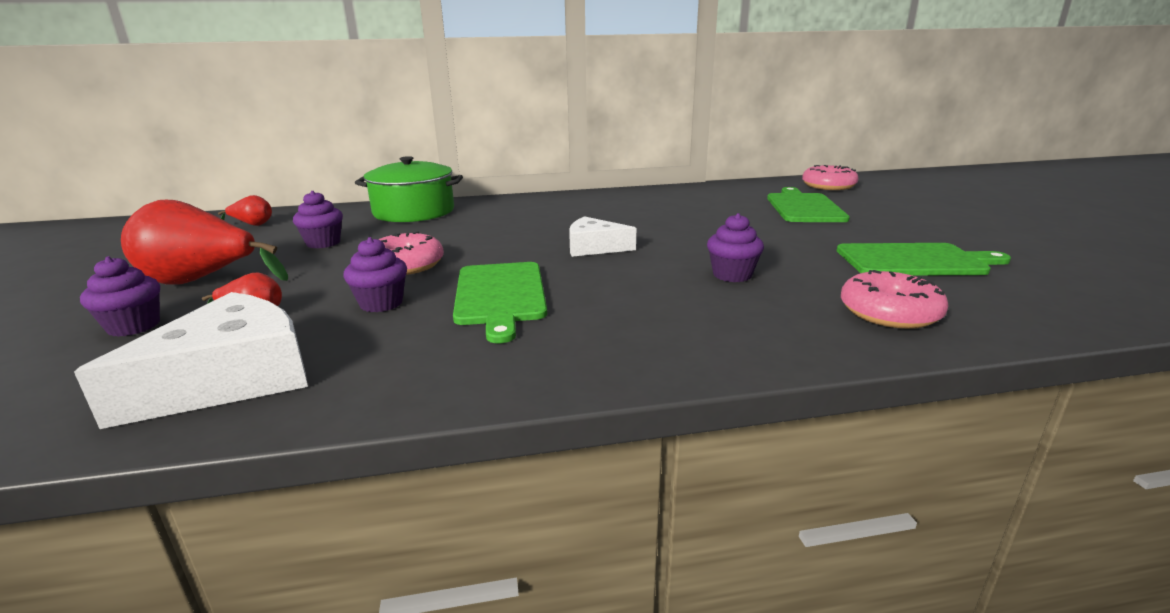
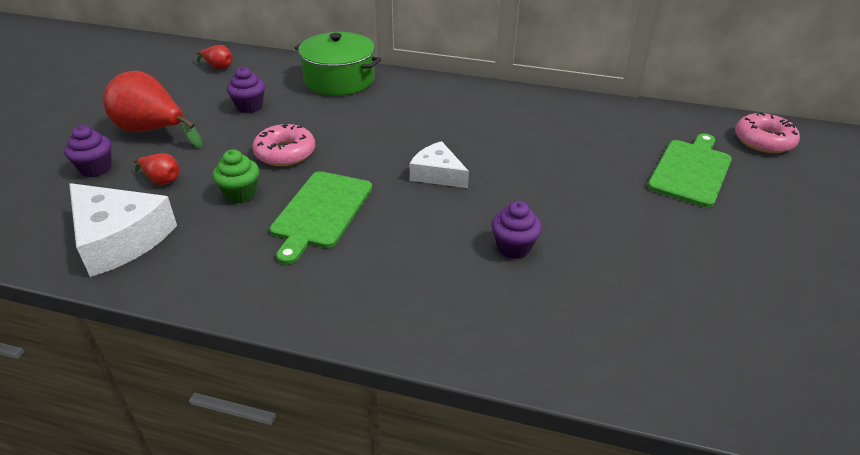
camera: 25 degrees right, 15 degrees up
white cheese [74,292,308,429] -> white cheese turned 60 degrees clockwise [69,183,177,277]
purple cupcake [343,237,407,312] -> green cupcake [213,150,259,203]
green cutting board [837,243,1011,276] -> none
pink donut [841,270,949,329] -> none

